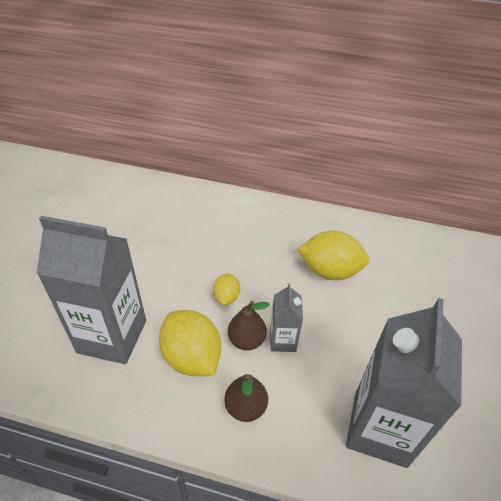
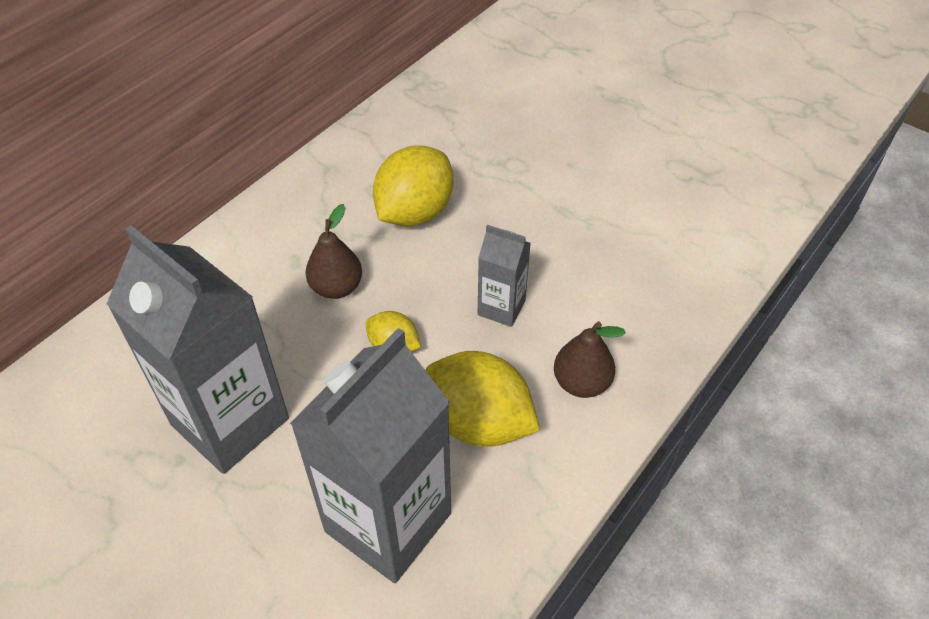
camera: 65 degrees left, 5 degrees up
yellow lemon [159,310,221,376] -> yellow lemon turned 45 degrees clockwise [425,351,540,446]
brown pear [228,301,270,350] -> brown pear moved to [305,204,362,299]
grey carton [346,298,462,468] -> grey carton moved to [107,225,289,474]

